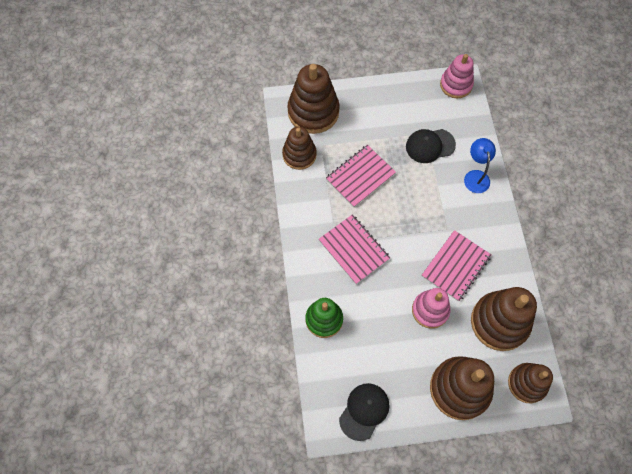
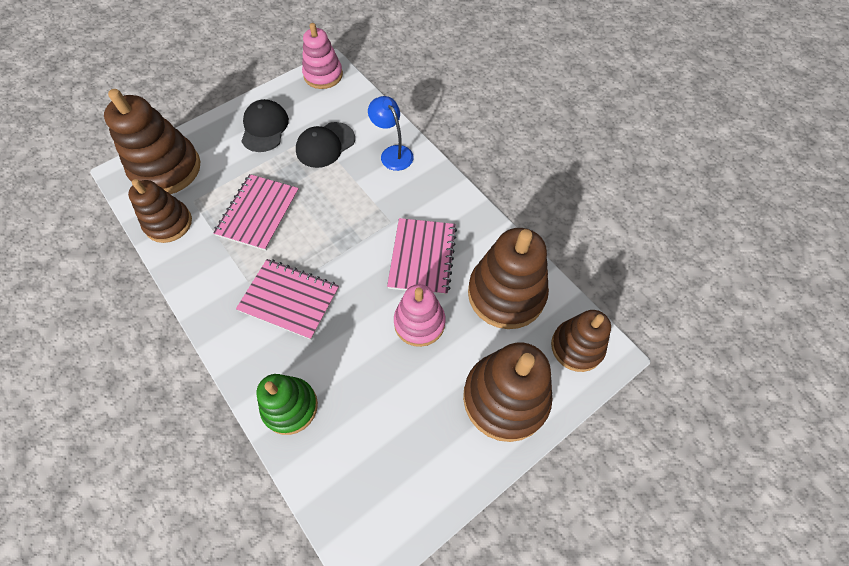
camera: 30 degrees left, 5 degrees down
black cap [339,383,390,441] -> black cap moved to [241,99,289,152]

